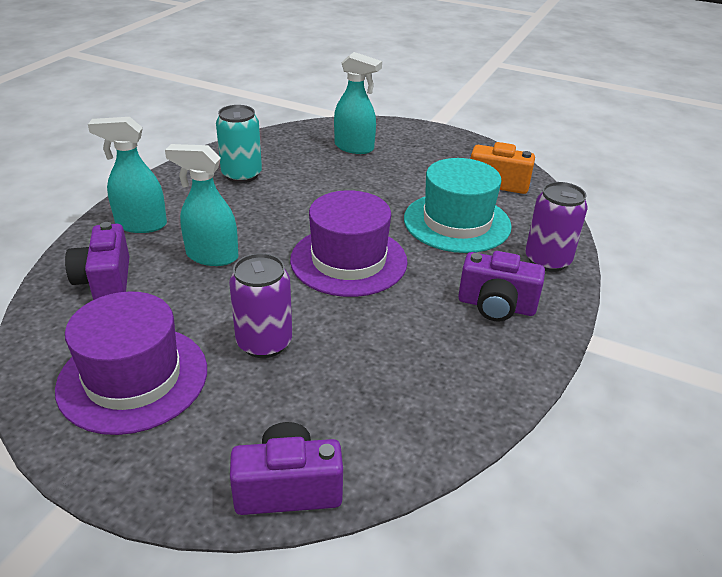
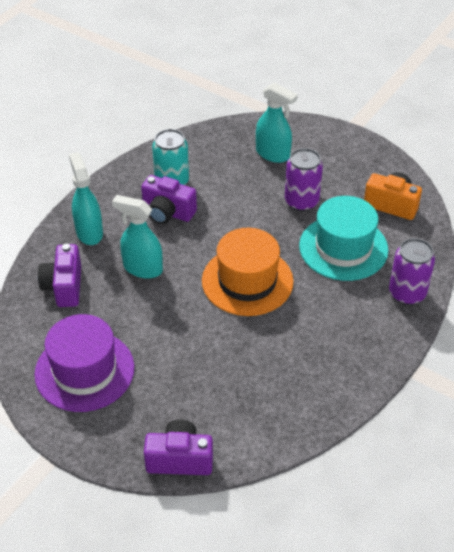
camera: 10 degrees right, 10 degrees up
turquoise spray bottle [88,117,167,233] -> turquoise spray bottle turned 60 degrees clockwise [69,152,103,245]
purple can [229,253,292,358] -> purple can moved to [285,148,323,212]
purple hat [290,190,408,297] -> orange hat [202,228,294,316]
purple camera [458,251,545,322] -> purple camera moved to [141,175,197,224]

